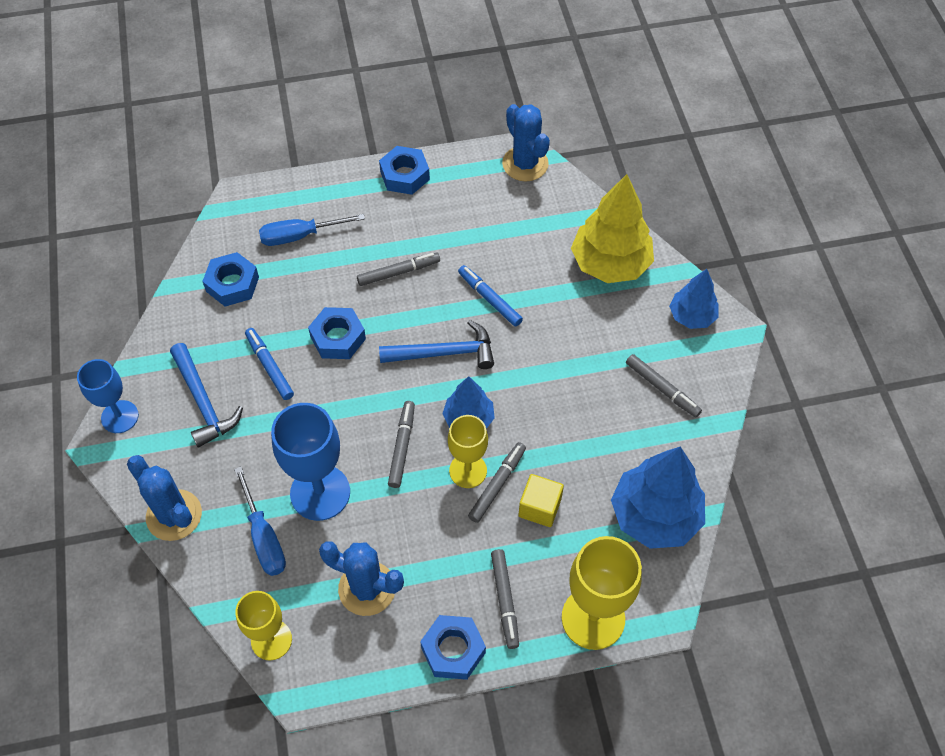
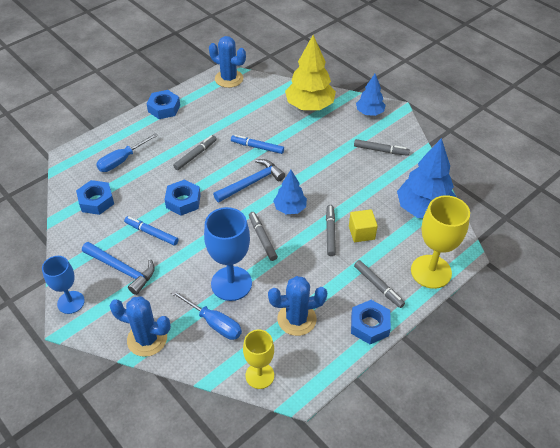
camera: 30 degrees left, 10 degrees down
yellow goblet [448,415,488,488] -> none

